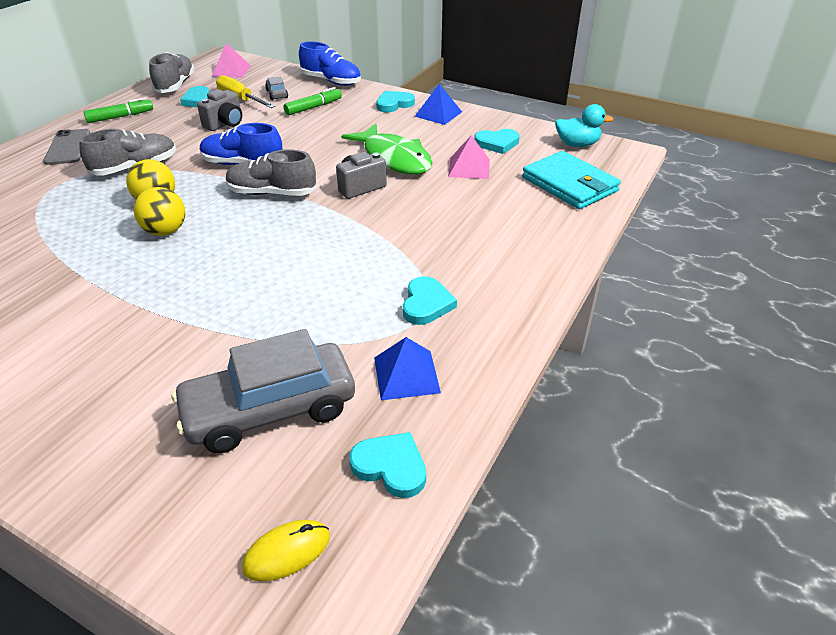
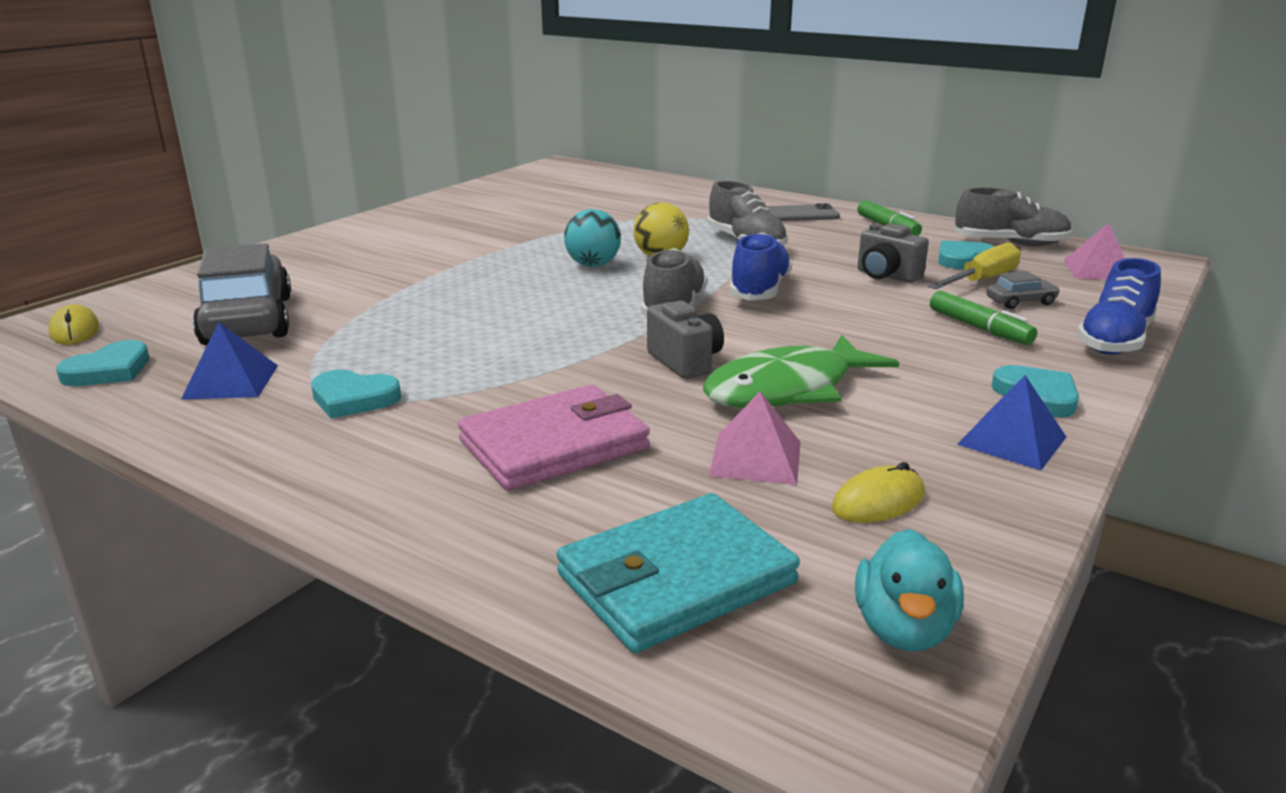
camera: 95 degrees right, 15 degrees down
yellow ball [134,187,185,236] -> turquoise ball [564,209,621,267]
turquoise heart [474,129,520,154] -> yellow mouse [832,462,925,523]
none -> pink wallet [458,385,650,491]

